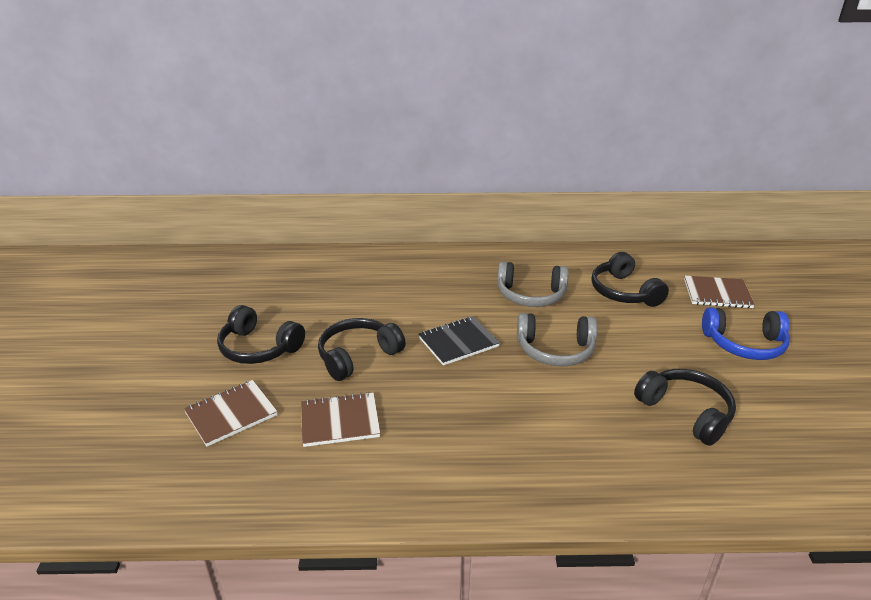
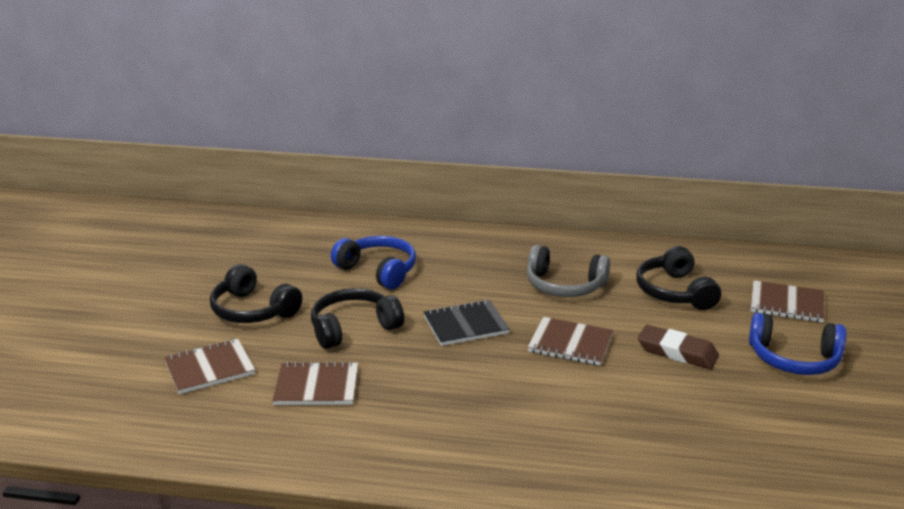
camera: 10 degrees right, 5 degrees down
grey headphones [517,313,597,366] -> brown notebook [528,317,614,366]
black headphones [634,369,736,446] -> none
none -> blue headphones [331,236,416,289]
none -> brown eraser [638,325,719,369]

